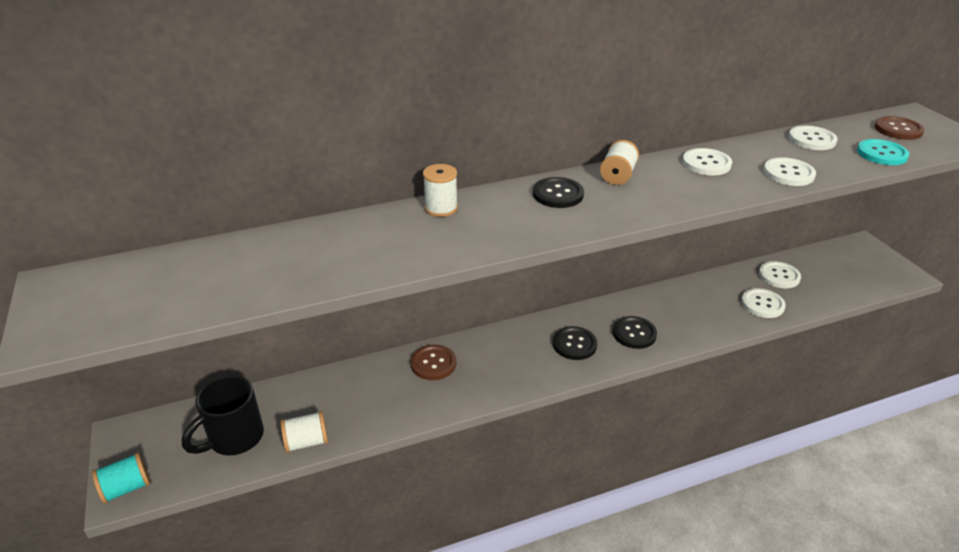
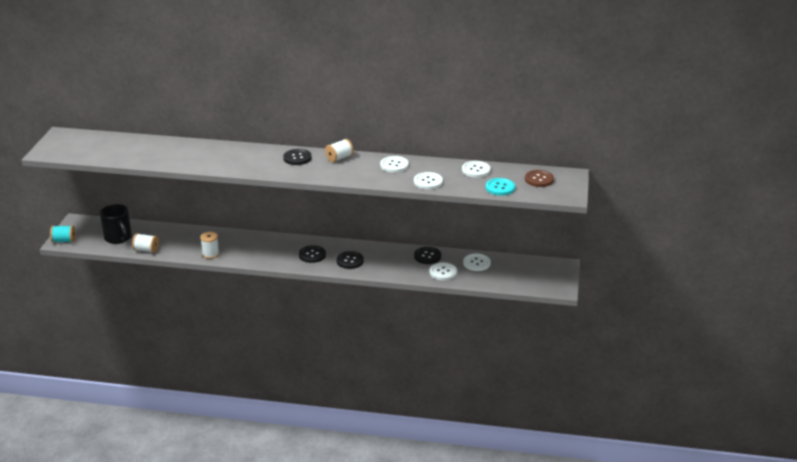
camera: 30 degrees right, 5 degrees down
black mug [182,375,264,456] -> black mug turned 105 degrees counterclockwise [100,204,132,244]
brown button [411,345,456,380] -> none
white spool [423,164,458,217] -> white spool moved to [200,232,219,259]
none -> black button [414,247,441,264]

